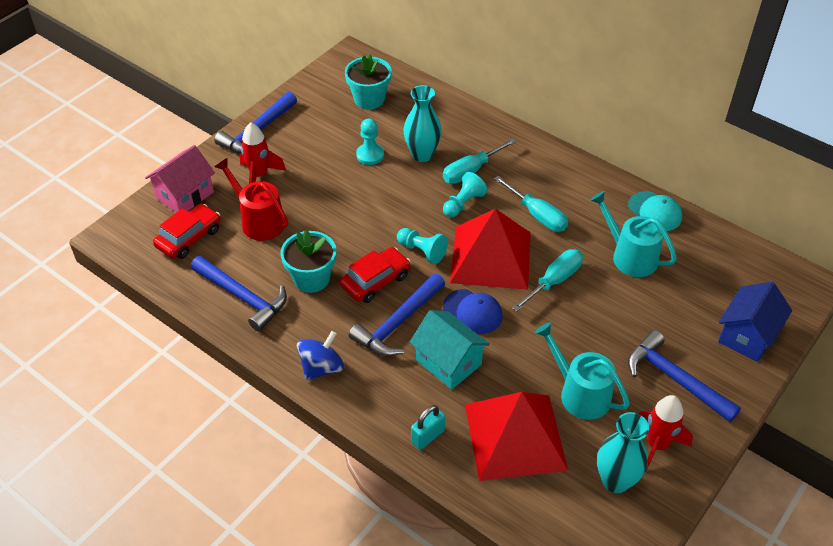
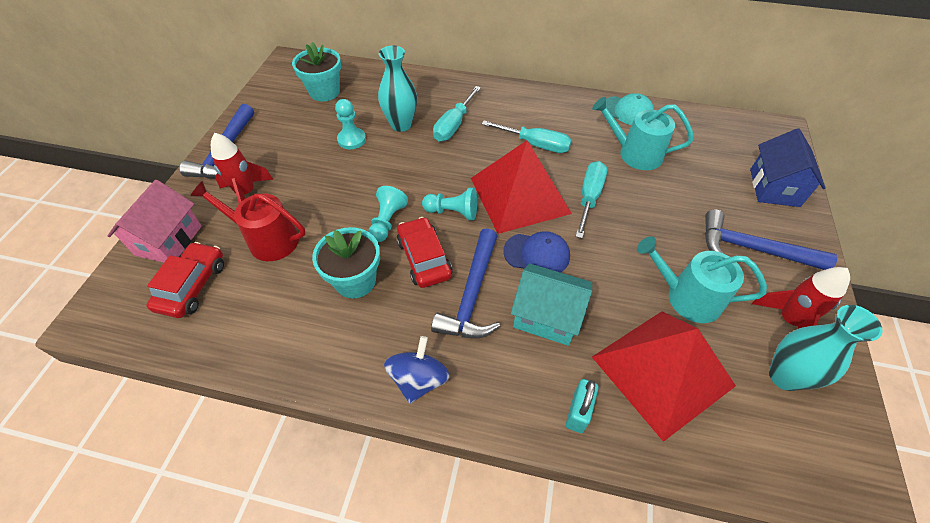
camera: 25 degrees left, 5 degrees up
blue hammer [191,256,287,332] -> none
red car [340,247,411,303] -> red car turned 45 degrees counterclockwise [397,217,452,288]
turquoise pawn [443,172,488,217] -> turquoise pawn moved to [368,186,408,242]

